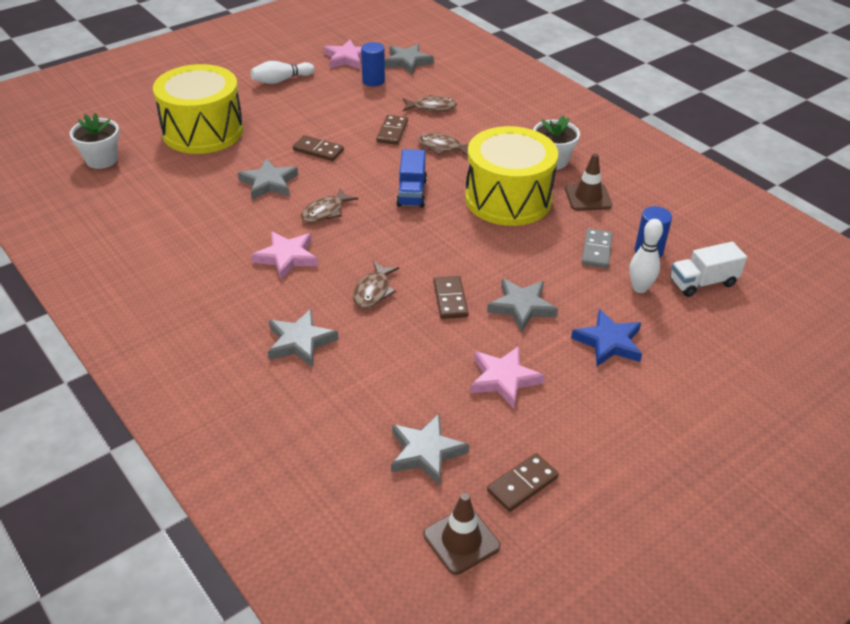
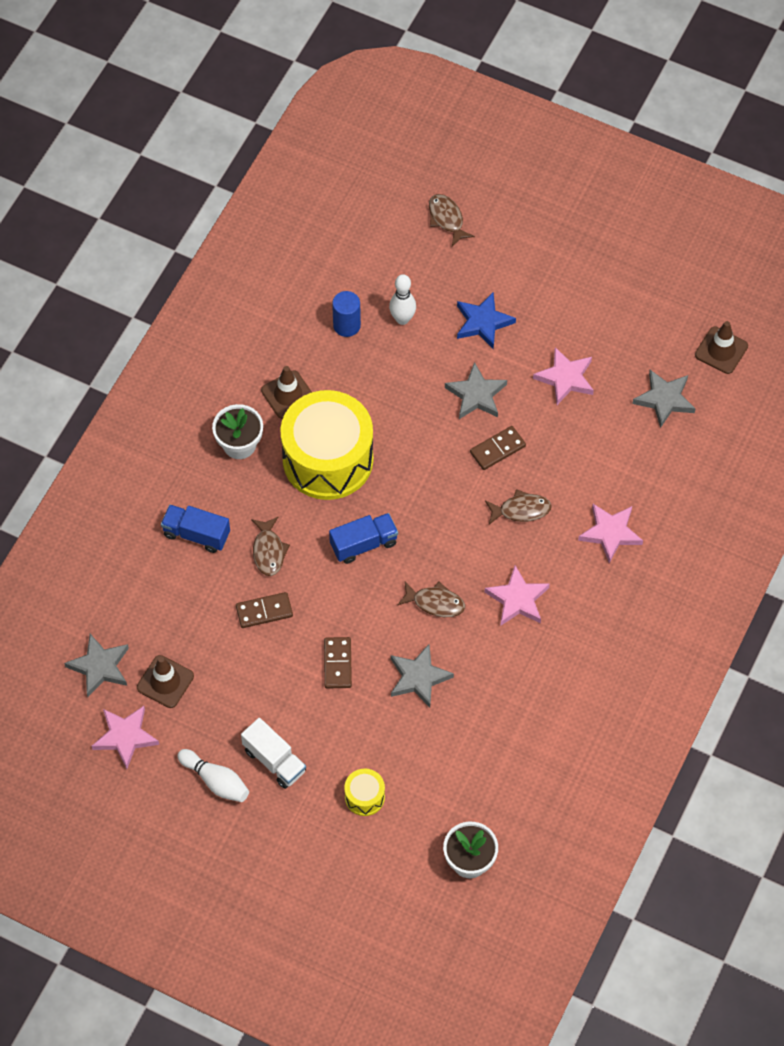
camera: 115 degrees left, 20 degrees up
yellow drum [153,64,243,154] -> yellow drum [344,769,385,816], size x0.42
grey star [268,309,339,367] -> pink star [578,504,643,563]
blue cylinder [361,42,385,86] -> brown traffic cone [137,655,194,708]
brown fish [403,95,457,112] -> brown fish moved to [429,194,475,246]
brown domino [487,453,559,512] -> none
grey domino [582,229,613,268] -> none
white truck [670,241,747,297] -> white truck moved to [241,718,306,789]
none -> blue truck [161,505,230,553]

